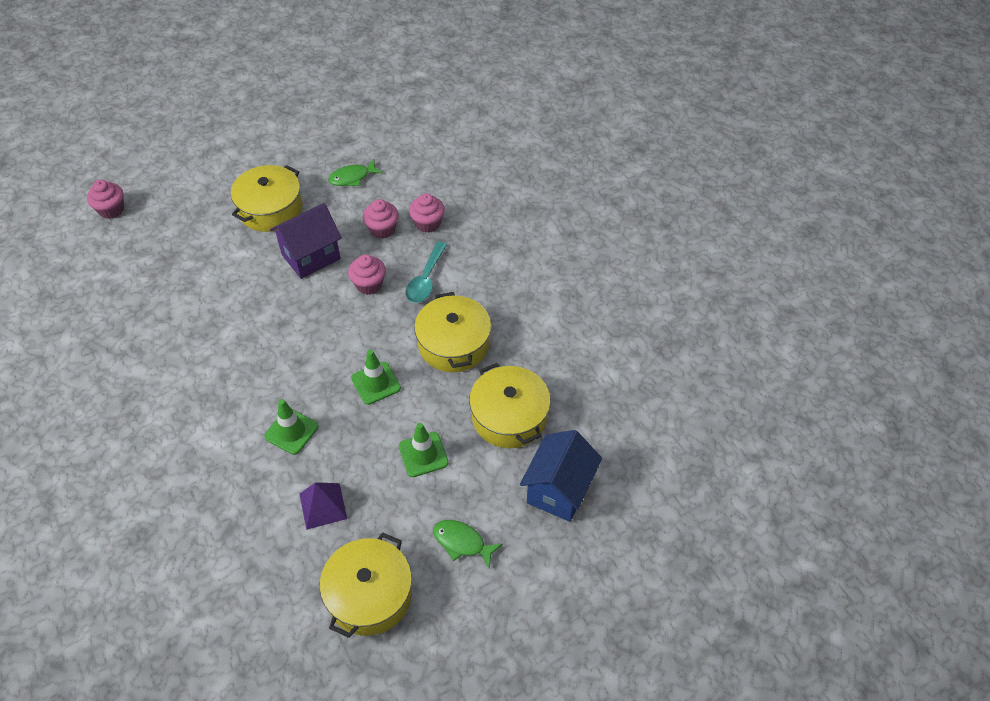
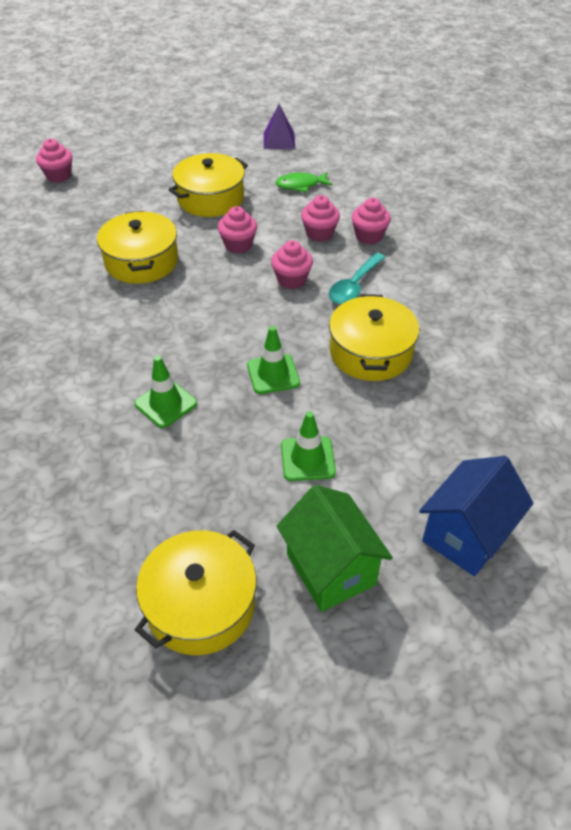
camera: 15 degrees right, 5 degrees down
purple house [270,203,342,279] -> pink cupcake [218,206,257,253]
purple pyramid [299,482,347,530] -> purple pyramid moved to [264,104,295,149]
green fish [433,520,503,568] -> green house [277,485,393,612]
yellow pot [469,363,551,448] -> yellow pot moved to [97,211,178,284]

